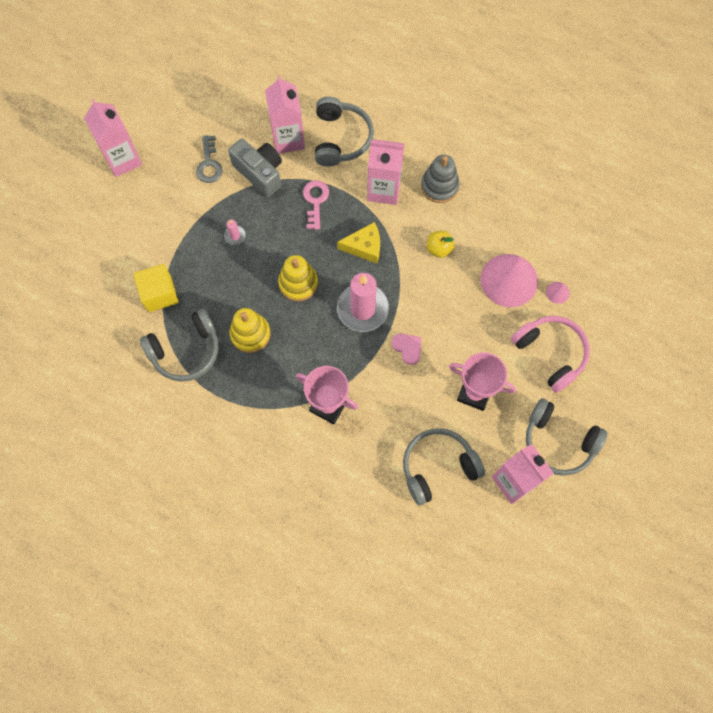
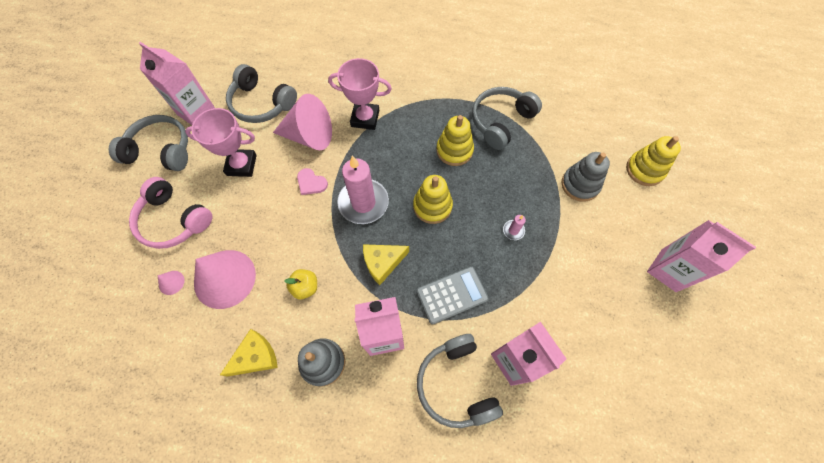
camera: 160 degrees right, 5 degrees down
yellow cube [133,264,178,312] -> none
grey key [196,135,223,183] -> none
grey camera [228,139,282,197] -> none
pink key [303,180,329,230] -> grey calculator [417,266,489,325]
grey headphones [403,428,485,506] -> grey headphones turned 75 degrees clockwise [226,64,297,123]
none -> yellow cheese [220,329,278,377]
none -> pink cone [273,94,332,150]
none -> grey stacking toy [561,152,610,202]
none -> yellow stacking toy [626,136,681,186]

